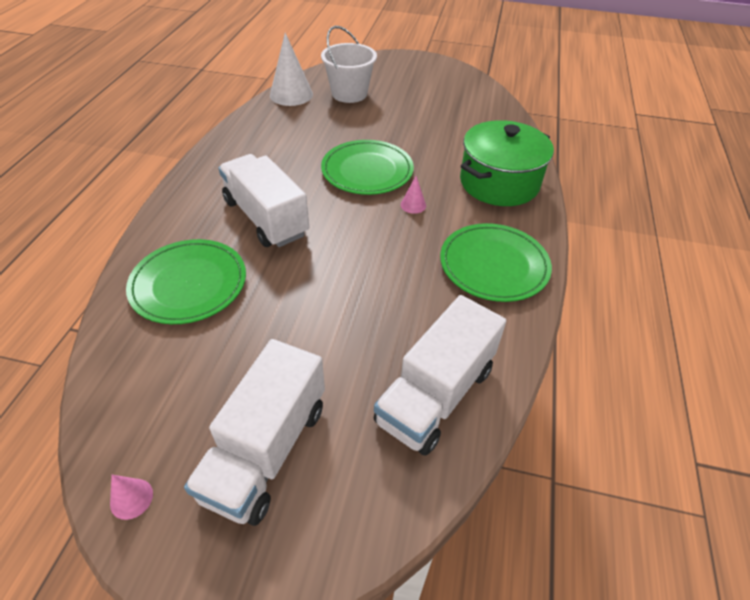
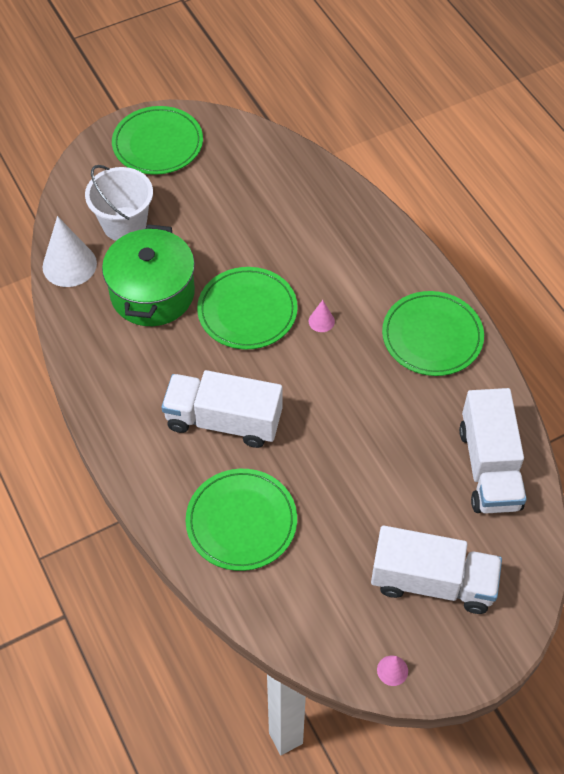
camera: 40 degrees left, 10 degrees up
white truck [184,339,325,526] -> white truck turned 60 degrees counterclockwise [371,525,502,614]
green pot [460,120,554,206] -> green pot moved to [102,224,195,326]
none -> green plate [112,106,203,175]

